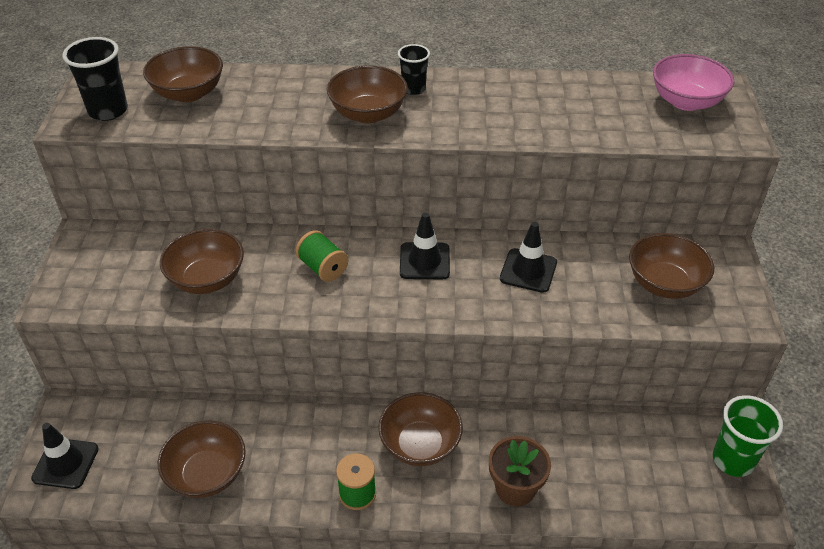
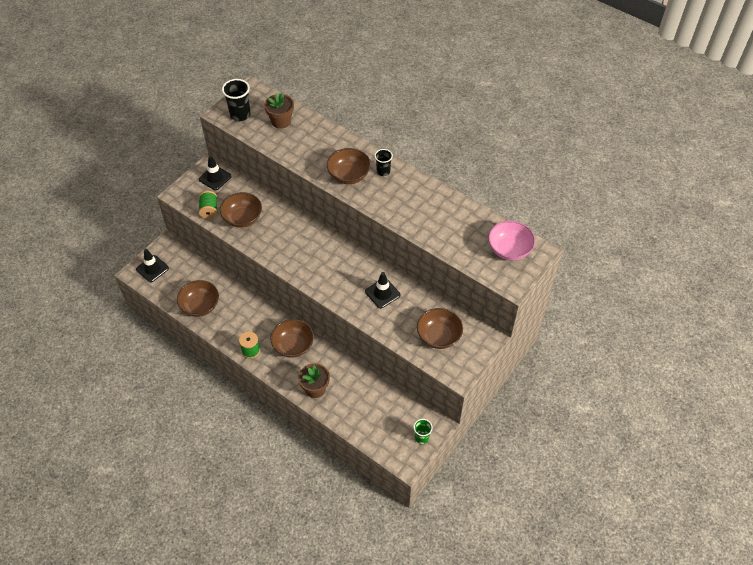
camera: 35 degrees right, 10 degrees up
brown bowl [143,46,223,102] -> brown flower pot [264,93,294,129]
green spool [295,230,348,282] -> green spool moved to [199,191,217,219]
black traffic cone [400,212,450,279] -> black traffic cone moved to [199,155,232,190]
green cup [713,395,783,477] -> green cup [413,419,433,444], size x0.63

